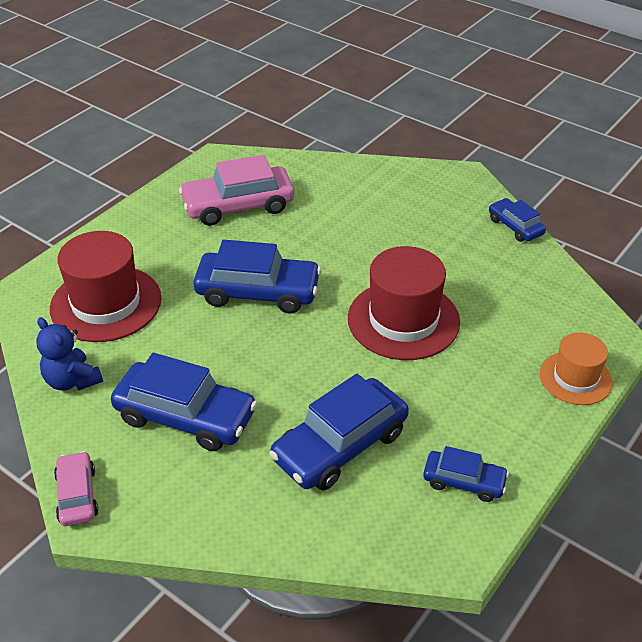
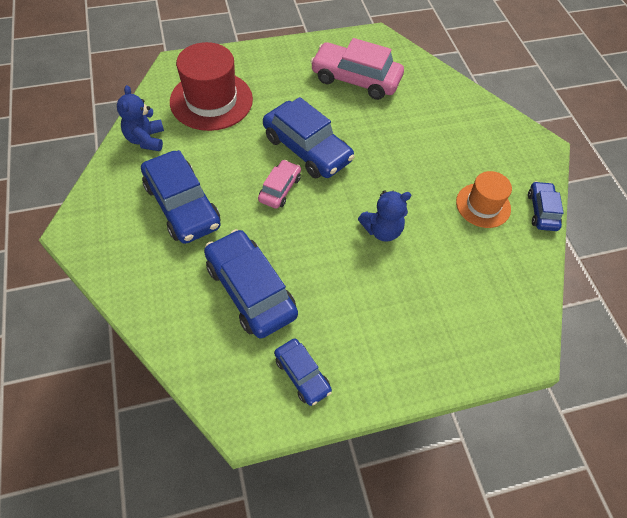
camera: 35 degrees right, 15 degrees up
pink car [54,451,99,526] -> pink car moved to [258,160,301,209]
blue car [269,374,409,490] -> blue car turned 60 degrees clockwise [204,229,298,339]
red hat [348,246,460,360] -> blue teddy bear [358,191,411,242]
orange hat [540,332,613,405] -> orange hat moved to [456,171,512,228]

